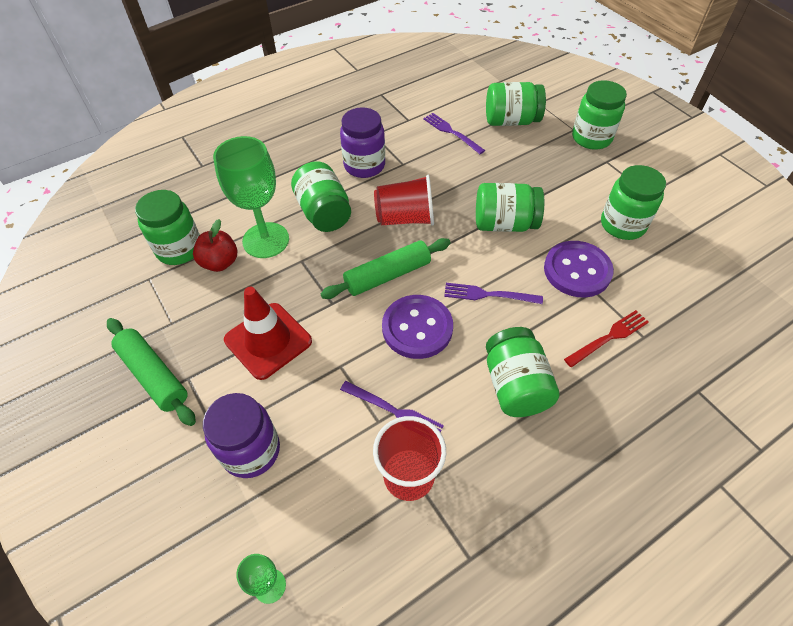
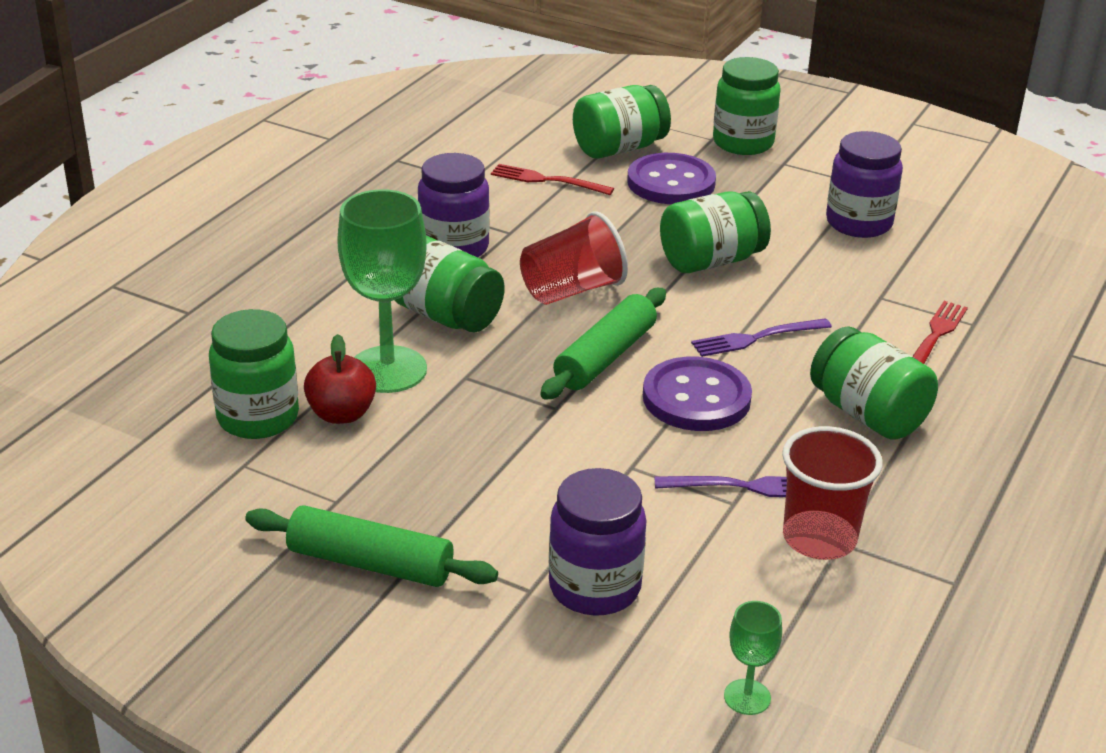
camera: 30 degrees left, 20 degrees down
red traffic cone [224,287,312,380] -> none
purple fork [423,113,485,154] -> red fork [491,164,614,195]
purple button [544,241,614,298] -> purple button moved to [627,153,716,204]
green jar [601,165,666,240] -> purple jar [826,131,903,238]

